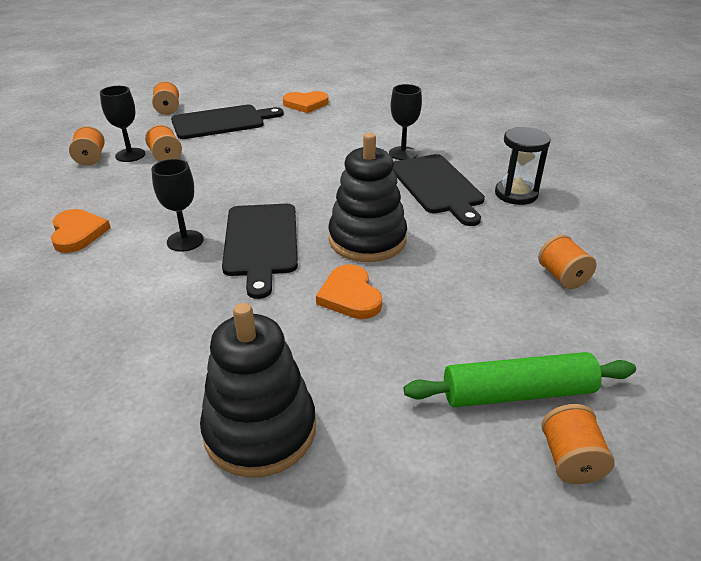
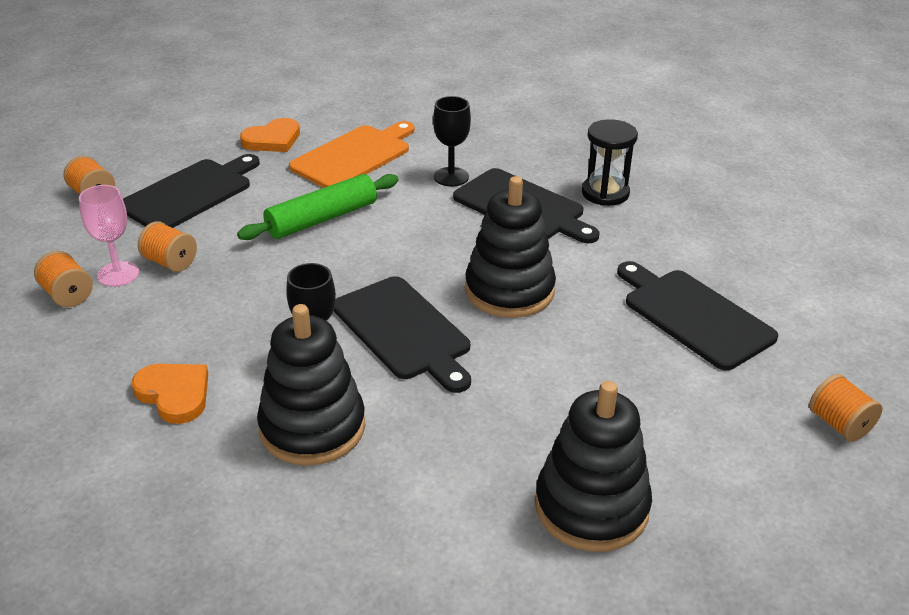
camera: 30 degrees left, 0 degrees up
black goblet [100,86,145,162] -> pink goblet [79,185,139,287]
orange heart [316,264,382,319] -> none
green rolling pin [404,352,636,407] -> green rolling pin moved to [237,174,399,240]
orange spool [538,235,596,289] -> none
none -> black stacking toy [257,304,365,466]
none -> orange cutting board [289,121,415,188]
none -> black cutting board [617,261,778,370]

